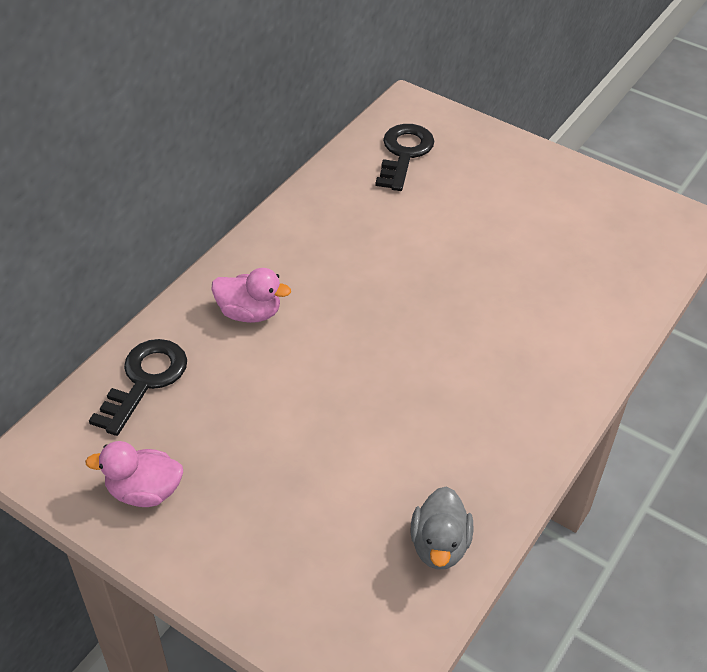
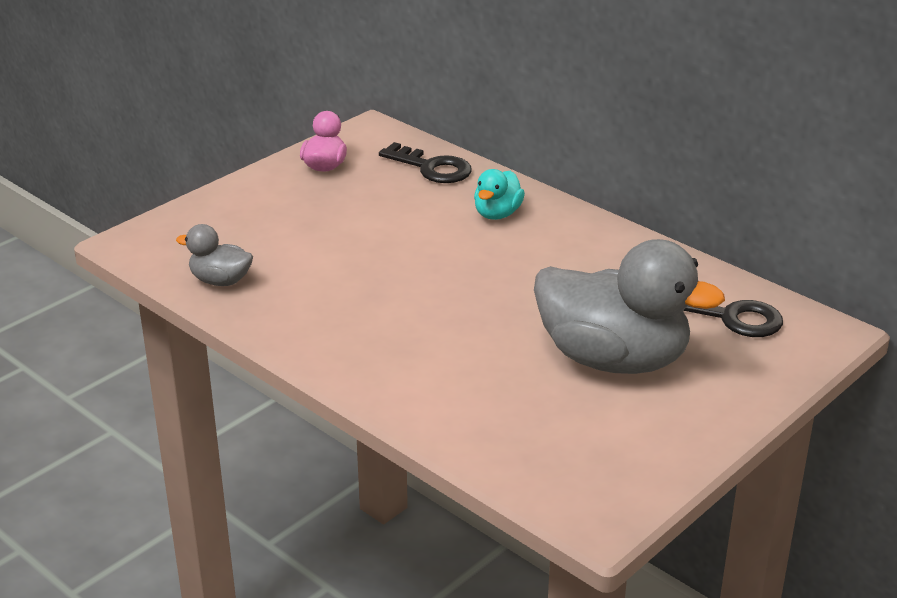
camera: 100 degrees right, 15 degrees down
pink duck [212,268,291,323] -> turquoise duck [474,169,525,220]
none -> grey duck [534,239,725,374]

